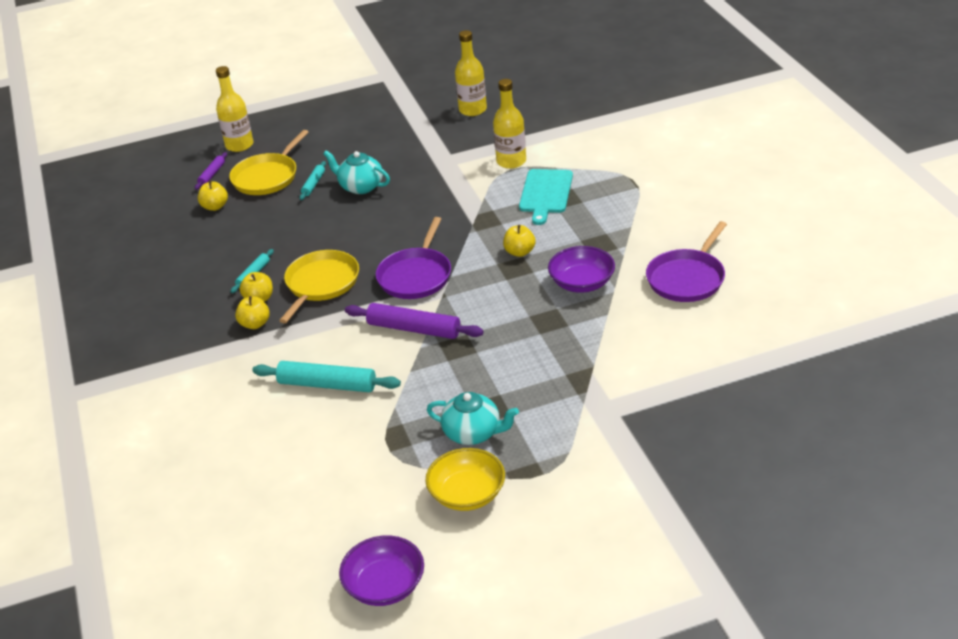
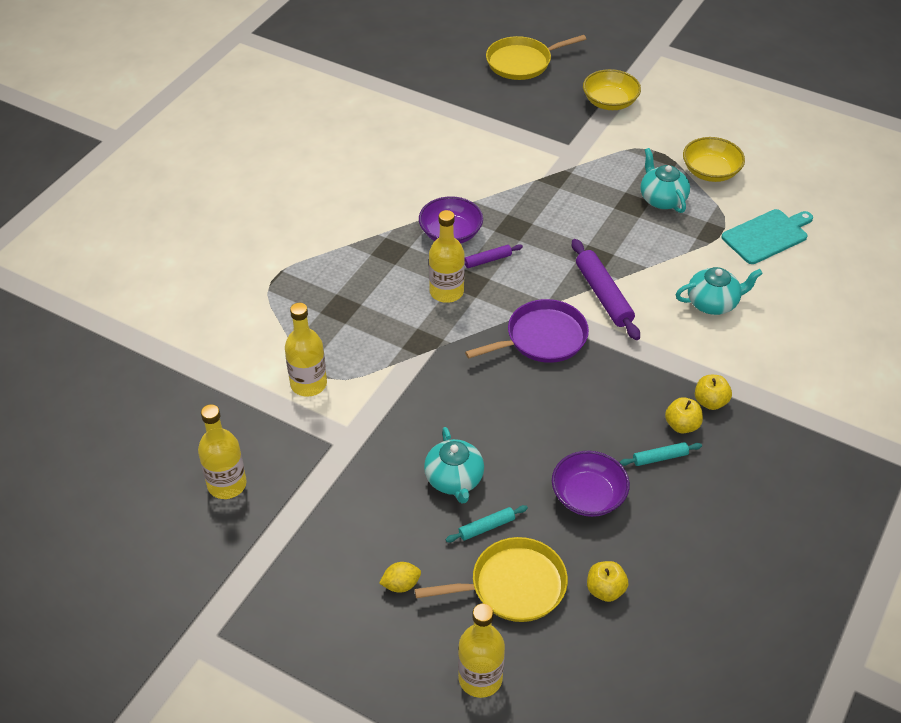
camera: 135 degrees left, 10 degrees up
purple rolling pin [195,152,227,190] -> purple rolling pin moved to [464,244,523,268]
turquoise rolling pin [252,361,401,392] -> turquoise teapot [675,267,763,315]
yellow pan [279,250,359,324] -> yellow pan moved to [486,35,586,80]
purple bowl [339,535,424,606] -> purple bowl moved to [552,451,630,517]
yellow apple [503,225,536,257] -> yellow bottle [429,210,465,303]
turquoise cutting board [519,169,573,225] -> turquoise cutting board moved to [722,209,813,264]
purple pan [646,221,727,302] -> none
none -> yellow lemon [379,562,421,593]
none -> yellow bowl [583,69,641,110]

